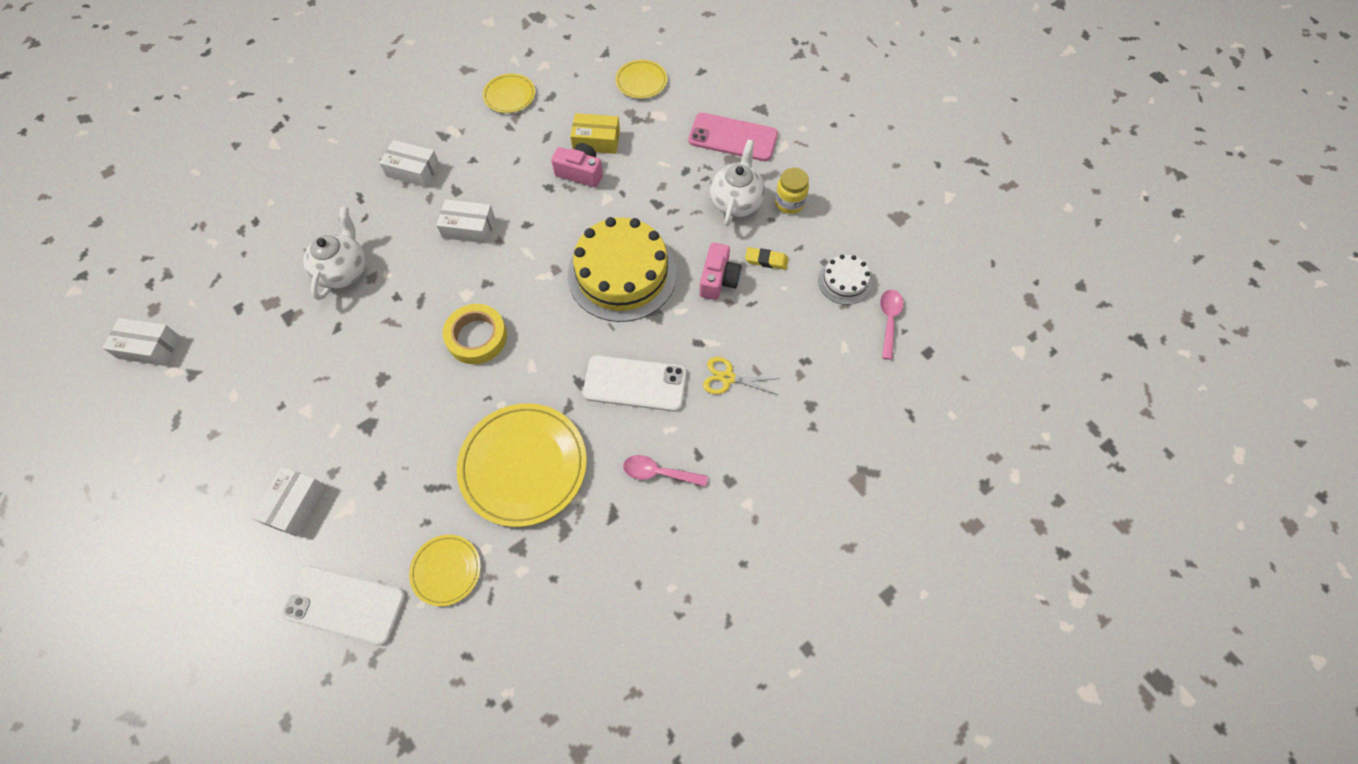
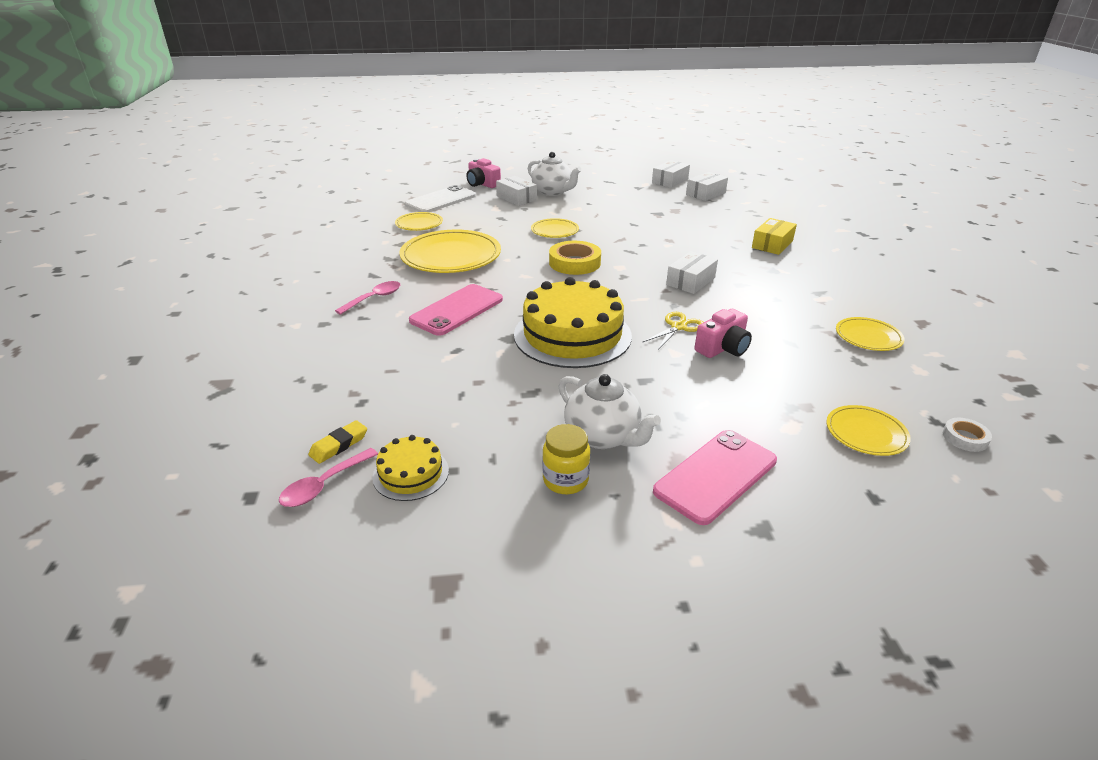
camera: 120 degrees right, 30 degrees down
white teapot [303,207,366,300] -> white teapot moved to [528,152,581,196]
white box [379,140,440,187] -> white box moved to [686,172,728,201]
yellow box [570,113,620,154] -> yellow box moved to [752,218,797,255]
white phone [583,355,687,412] -> pink phone [409,284,503,336]
pink camera [699,243,741,300] -> pink camera moved to [466,158,501,188]
yellow scissors [703,357,780,395] -> yellow scissors moved to [643,312,704,350]
yellow eraser [745,247,789,270] -> yellow eraser moved to [308,420,367,464]
white cake [818,254,872,305] -> yellow cake [372,435,449,501]
pink spoon [880,290,903,360] -> pink spoon turned 90 degrees clockwise [279,448,378,507]
none -> yellow plate [531,218,579,238]
none -> white tape [943,418,992,452]

